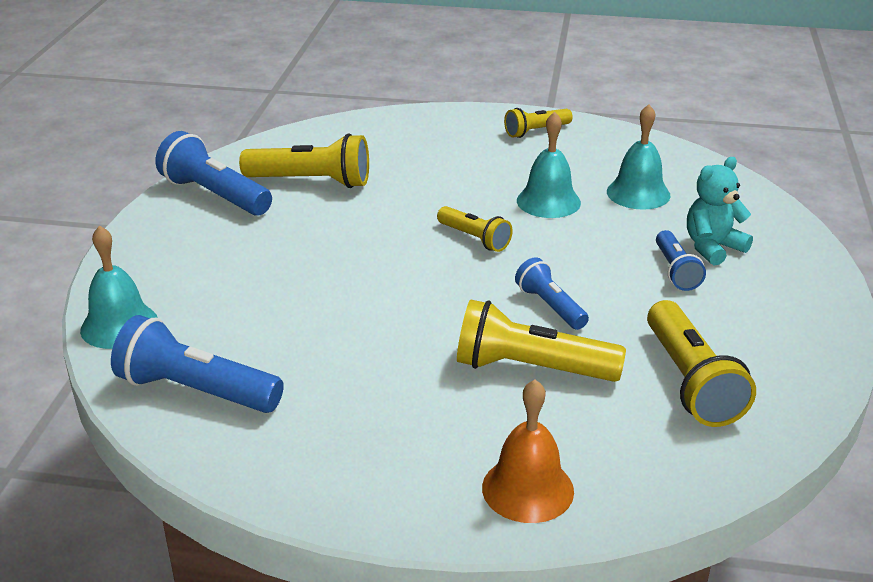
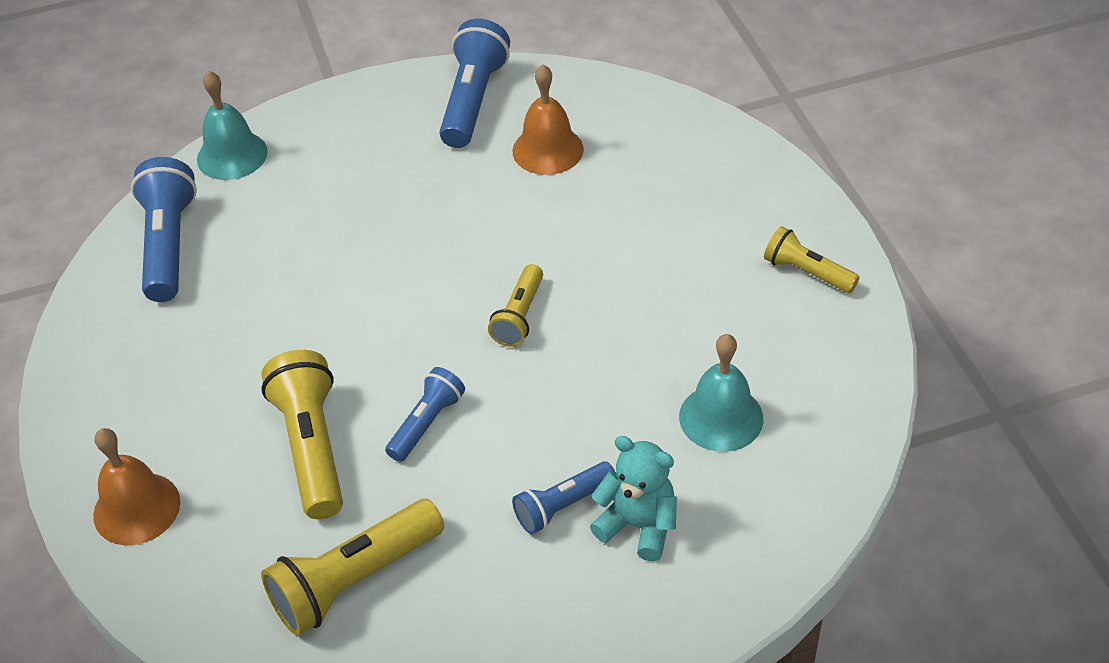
camera: 65 degrees right, 15 degrees up
yellow flashlight [239,133,369,188] -> orange bell [513,64,584,175]
turquoise bell [517,112,581,218] -> none

